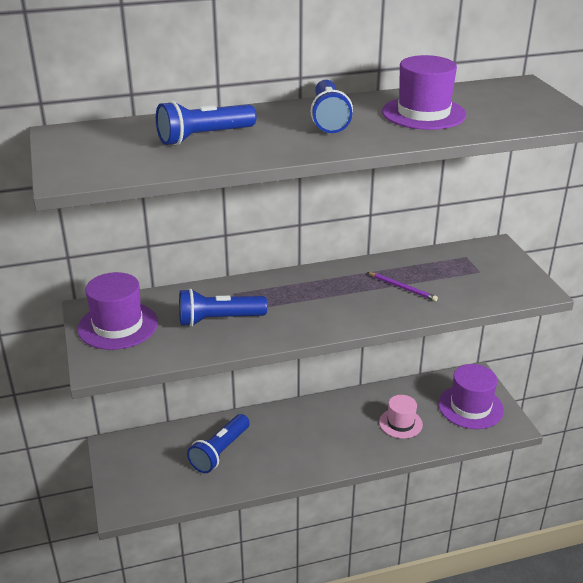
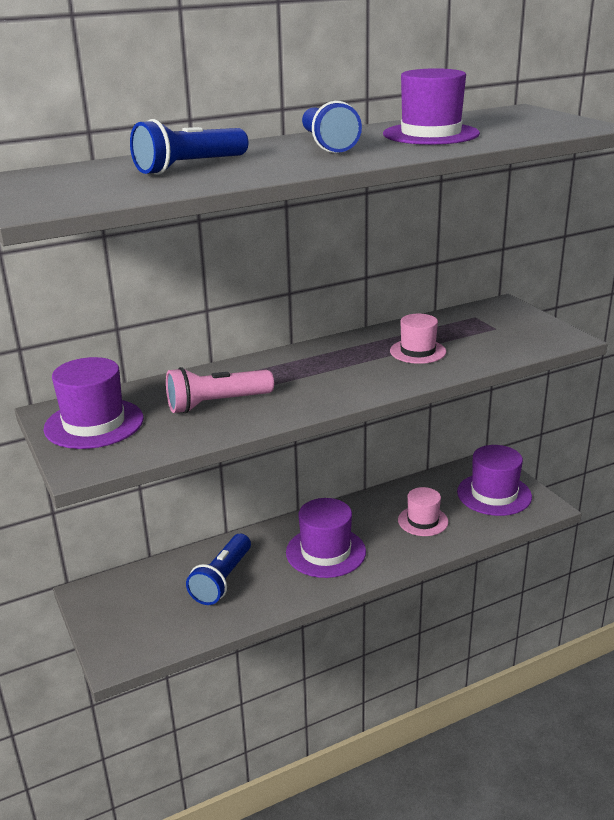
camera: 10 degrees left, 5 degrees down
blue flashlight [179,289,267,327] -> pink flashlight [166,367,274,414]
purple pencil [367,272,438,301] -> pink hat [390,314,446,364]
none -> purple hat [286,498,366,578]

